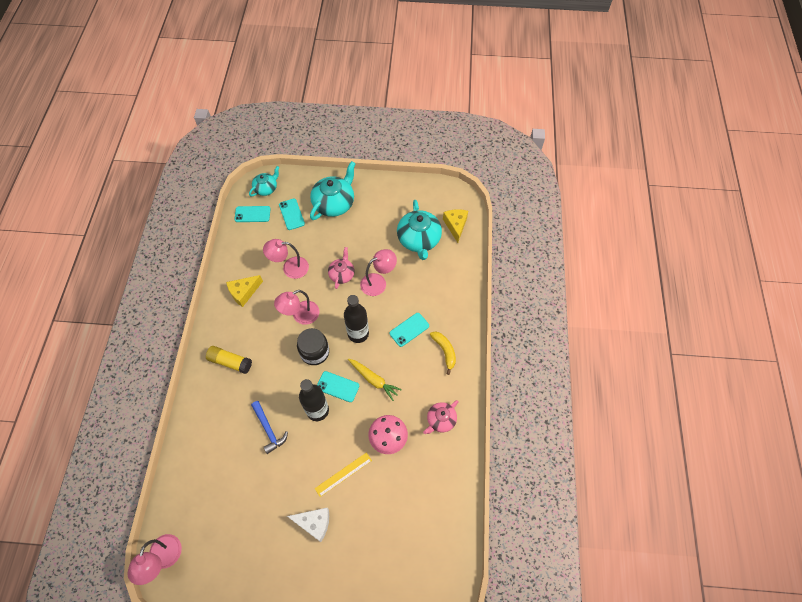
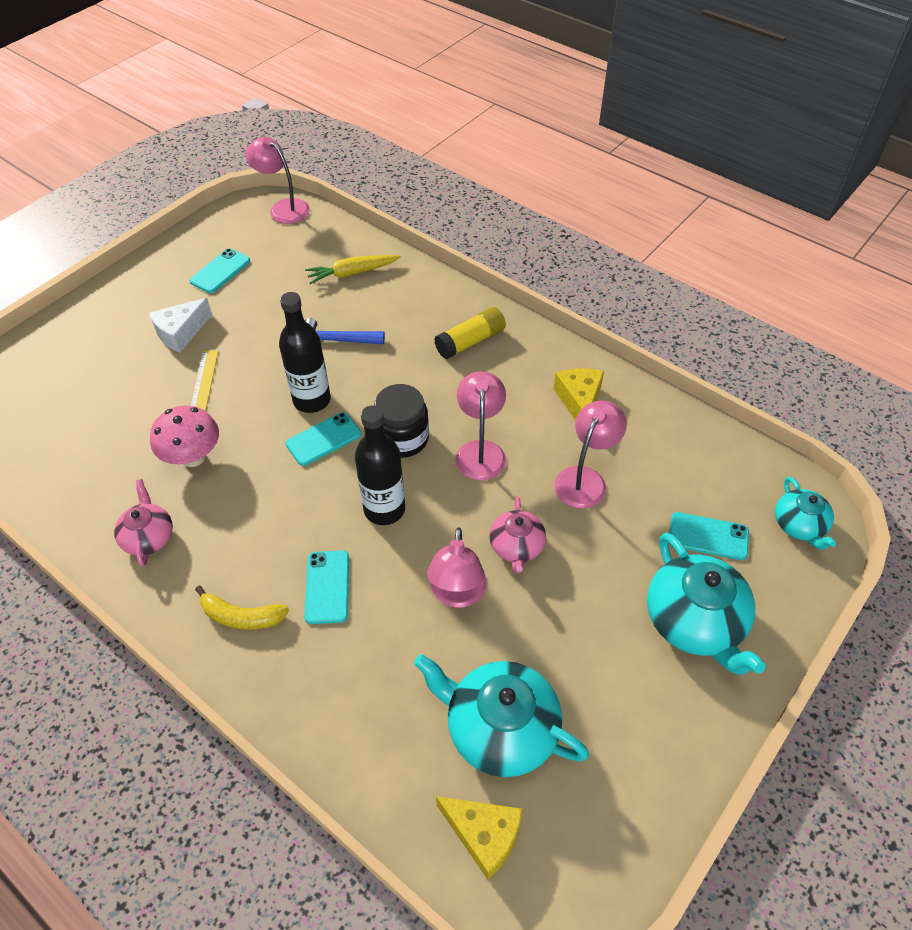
camera: 125 degrees right, 10 degrees down
turquoise phone [234,206,271,222] -> turquoise phone moved to [189,248,250,293]
pink teapot [328,247,355,289] -> pink teapot turned 45 degrees clockwise [489,496,546,573]
yellow carrot [348,359,402,401] -> yellow carrot moved to [305,255,401,284]

